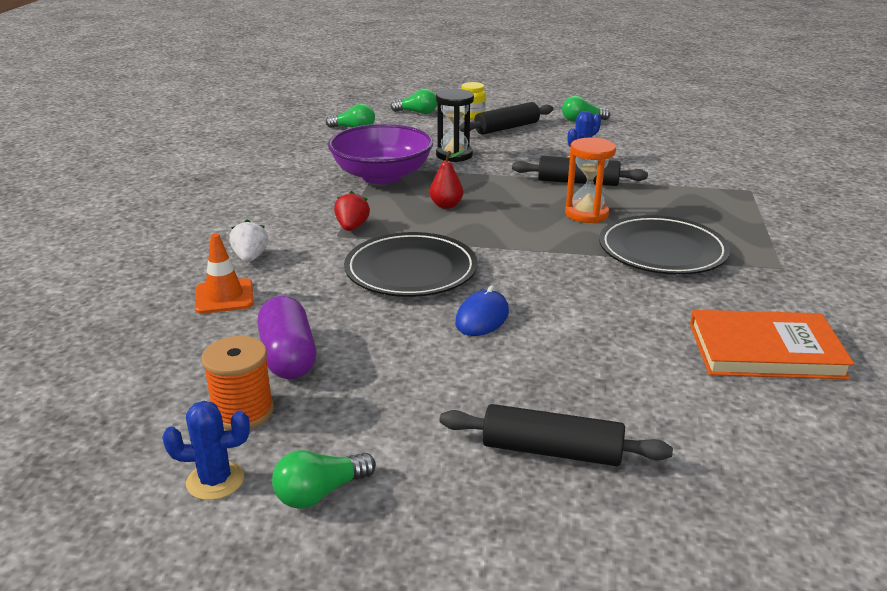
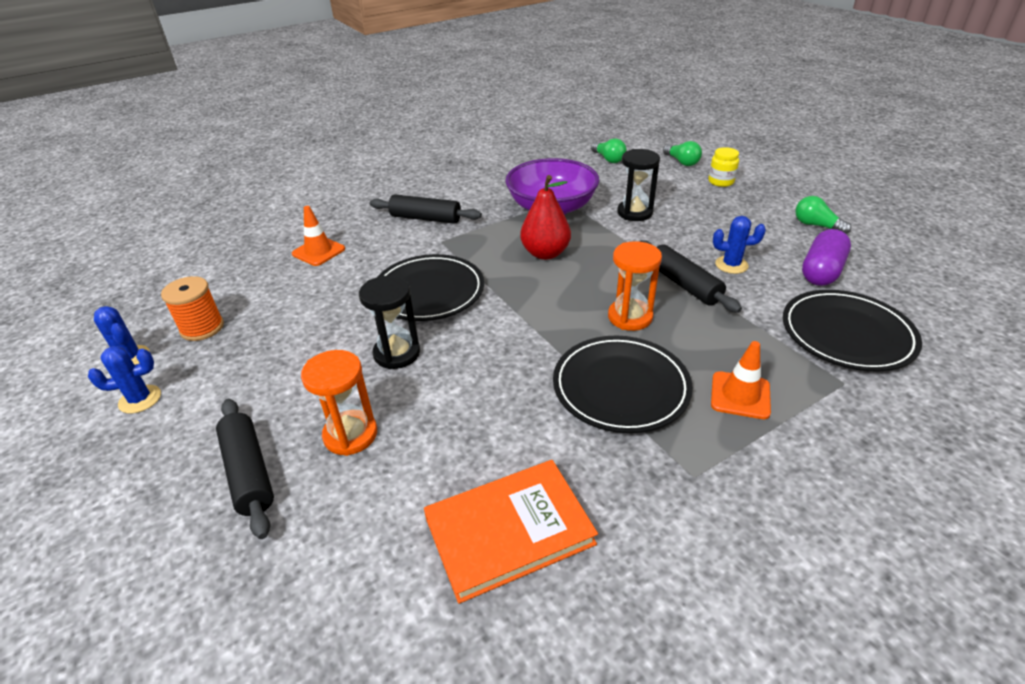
camera: 50 degrees right, 10 degrees up
white strawberry [229,219,268,262] -> none
purple capsule [257,296,316,379] -> purple capsule moved to [802,229,851,286]
green light bulb [272,450,376,509] -> blue cactus [88,346,161,414]
red strawberry [334,191,370,231] -> none
red pear [429,150,465,209] -> red pear [520,175,571,260], size x1.62
blue mouse [455,286,509,336] -> black hourglass [359,276,420,369]
black rolling pin [459,102,553,135] -> black rolling pin moved to [370,194,482,224]
orange book [690,310,854,379] -> orange book turned 75 degrees counterclockwise [424,460,598,604]
none -> orange hourglass [301,350,377,456]
none -> orange traffic cone [711,341,771,419]
none -> black plate [783,290,922,371]

